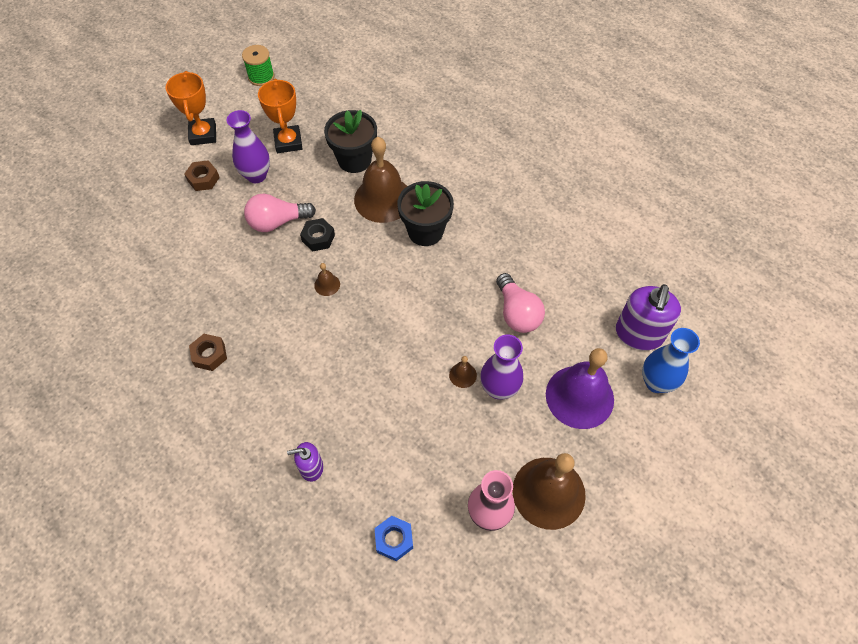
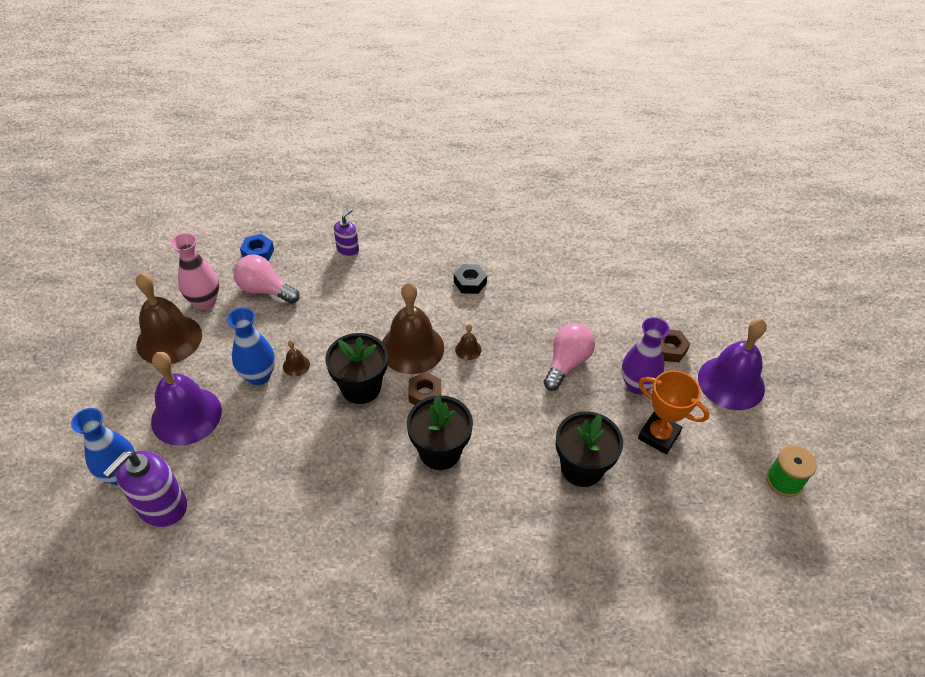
camera: 135 degrees right, 10 degrees down
orange trophy [165,71,216,145] -> purple bell [698,319,766,410]
brown nut [189,334,227,371] -> brown nut moved to [408,372,441,405]
black nut [300,218,335,251] -> black nut moved to [454,264,487,294]
brown bell [354,137,407,223] -> brown bell moved to [382,282,444,374]
purple vase [480,335,523,400] -> blue vase [227,307,275,385]
pink light bulb [496,273,545,333] -> pink light bulb moved to [233,255,300,304]
purple soap dispenser [616,284,681,351] -> purple soap dispenser turned 120 degrees counterclockwise [103,450,187,527]
none -> black flower pot [325,333,388,404]

